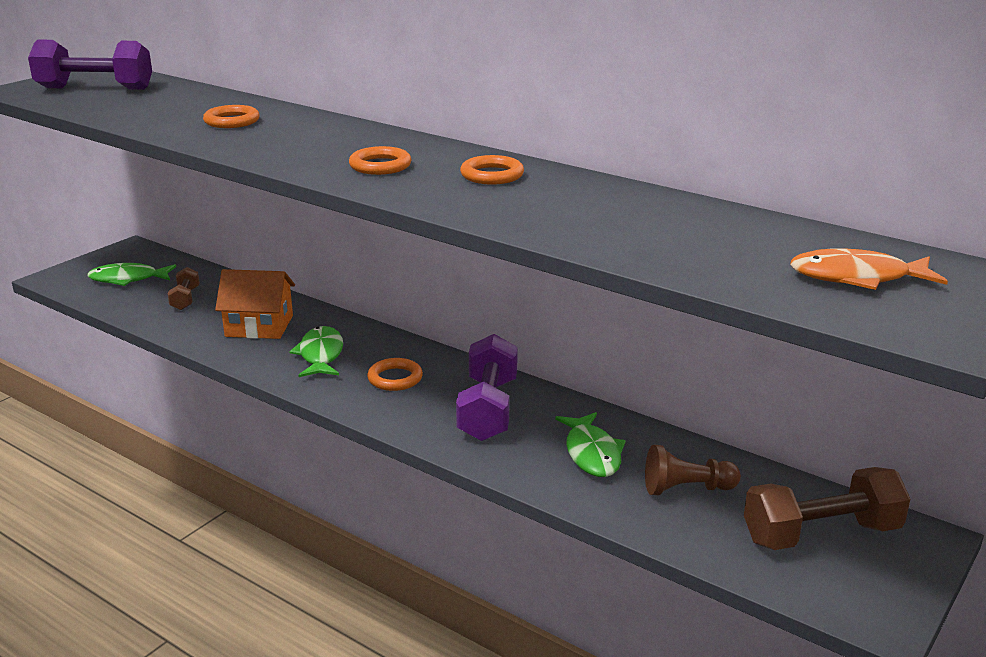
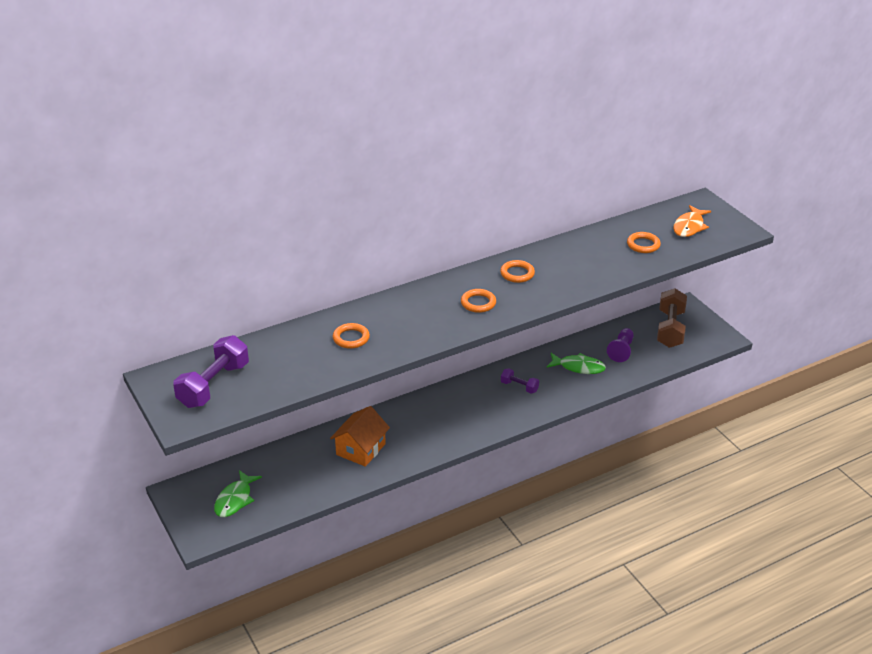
camera: 65 degrees left, 10 degrees up
brown dumbbell [168,267,200,310] -> none
green fish [289,326,343,377] -> none
orange ring [367,358,423,391] -> orange ring moved to [627,232,661,253]
purple dumbbell [456,334,518,441] -> purple dumbbell [501,368,539,394], size x0.53
brown pawn [645,445,741,495] -> purple pawn [607,328,634,362]

